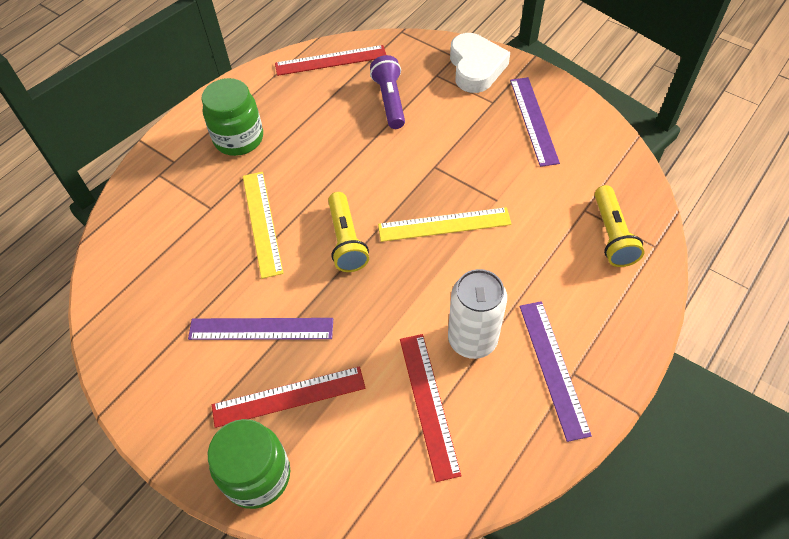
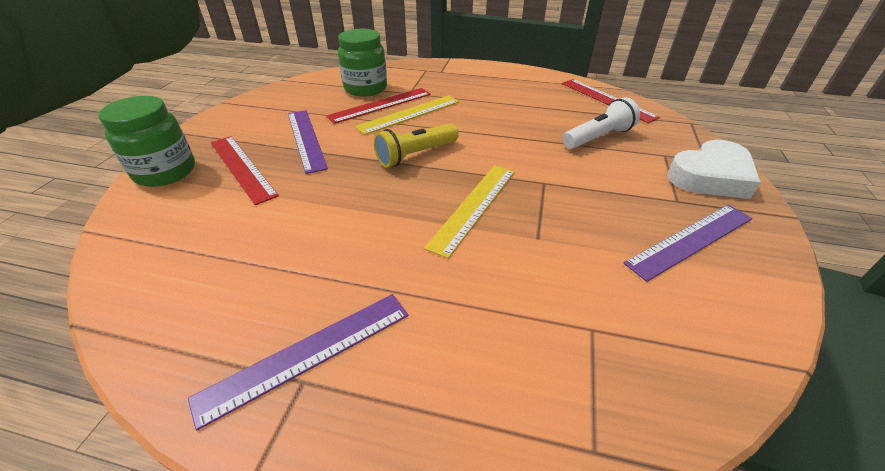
camera: 65 degrees right, 15 degrees down
green jar [201,78,263,156] -> green jar moved to [338,29,387,97]
purple flashlight [370,55,405,129] -> white flashlight [563,97,640,149]
yellow ruler [378,207,512,242] -> yellow ruler turned 60 degrees clockwise [424,165,515,259]
red ruler [400,334,462,482] -> red ruler moved to [326,88,431,124]
white can [448,269,507,359] -> none
yellow flashlight [595,185,645,267] -> none

